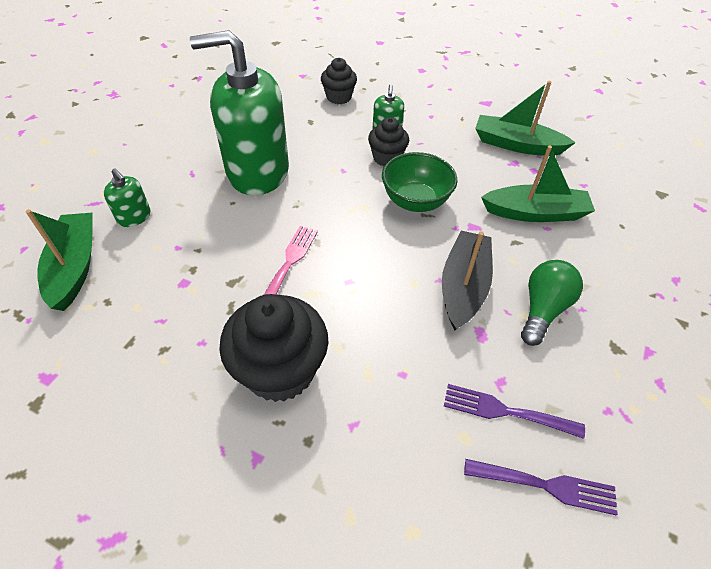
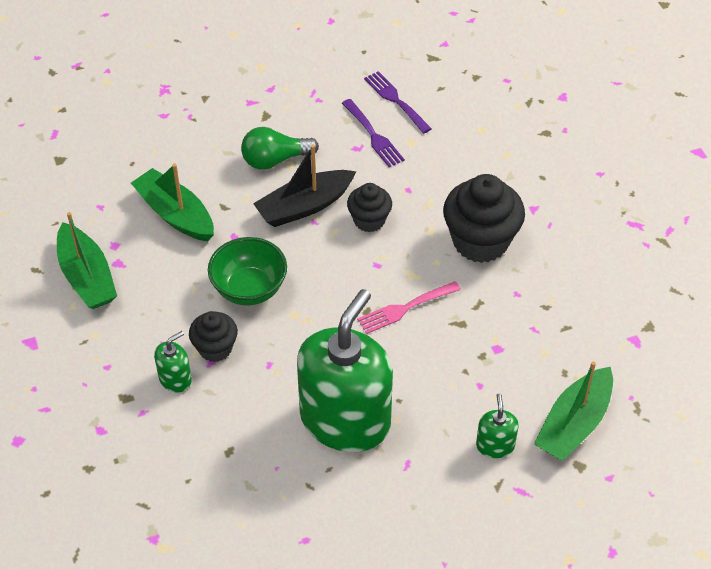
camera: 135 degrees left, 0 degrees up
green soap dispenser [190,30,289,195] -> green soap dispenser turned 105 degrees counterclockwise [297,289,393,452]
black cupcake [321,58,357,104] -> black cupcake moved to [347,183,392,232]

